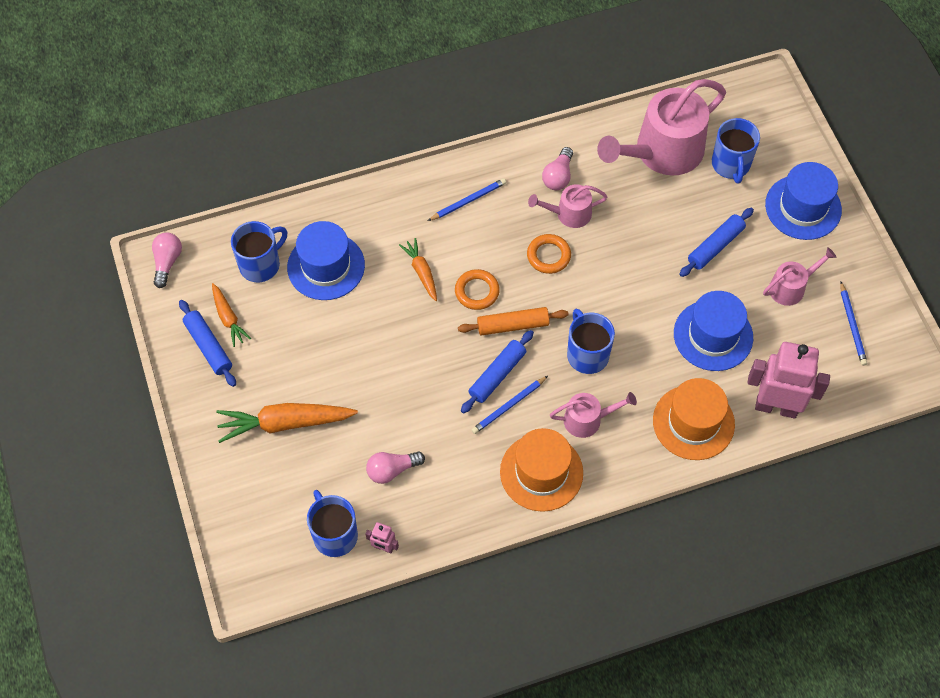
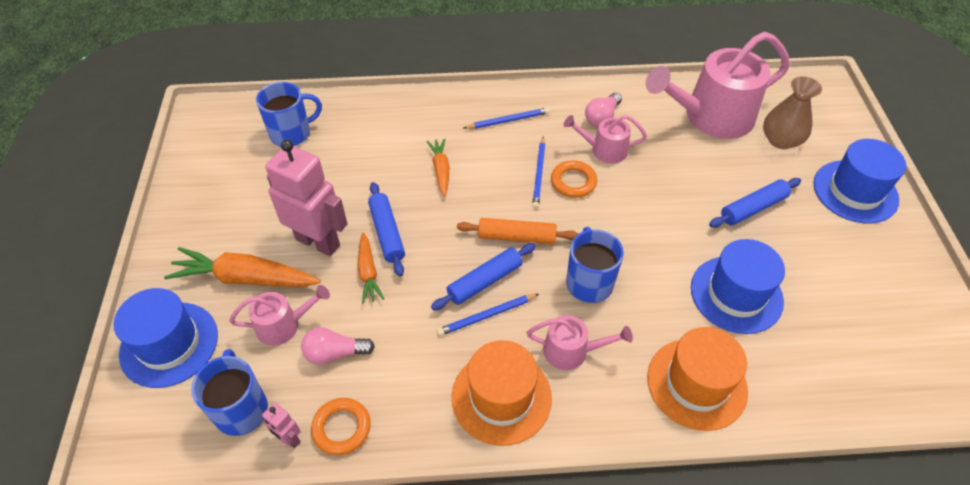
camera: 15 degrees right, 10 degrees down
pink light bulb [152,233,182,288] -> none
blue rolling pin [179,300,236,387] -> blue rolling pin moved to [368,182,405,276]
orange carrot [212,283,251,347] -> orange carrot moved to [358,232,384,304]
blue hat [287,221,365,300] -> blue hat moved to [113,288,218,388]
orange ring [455,269,500,310] -> orange ring moved to [311,398,371,455]
blue mug [712,118,760,183] -> brown vase [763,76,822,149]
pink robot [747,342,830,419] -> pink robot moved to [266,139,347,256]
pink watering can [763,247,837,306] -> pink watering can moved to [229,285,330,346]
blue pencil [840,282,867,366] -> blue pencil moved to [532,136,545,209]

